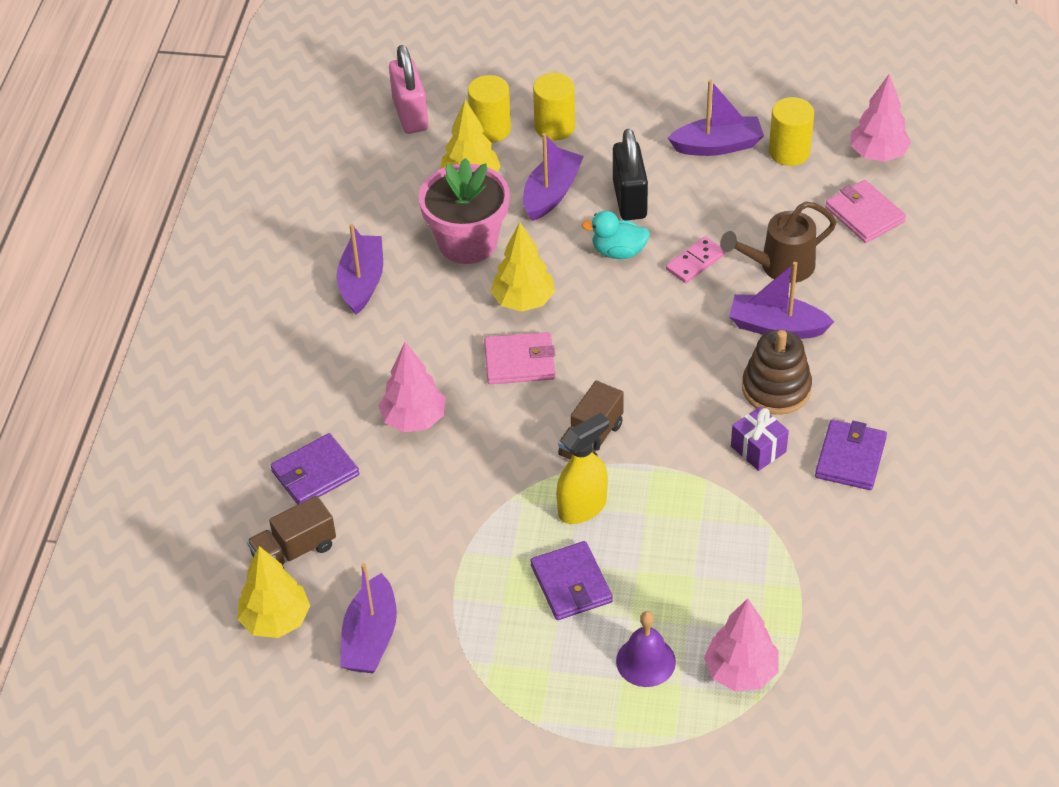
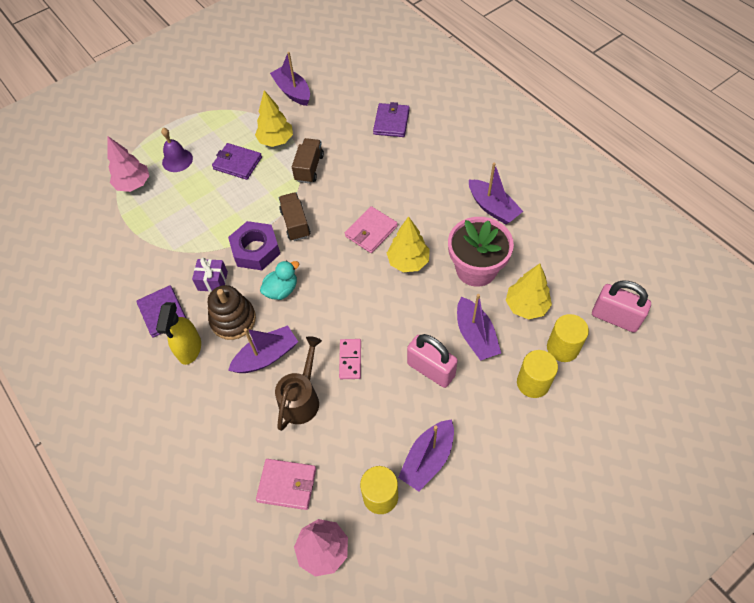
camera: 135 degrees right, 10 degrees up
yellow tree [237,546,310,638] -> yellow tree moved to [255,90,293,147]
brown truck [247,496,336,569] -> brown truck moved to [292,138,324,183]
pink tree [378,342,446,432] -> none
yellow spray bottle [556,413,609,524] -> yellow spray bottle moved to [156,302,201,365]
turquoise duck [582,211,650,259] -> turquoise duck moved to [260,260,299,300]
black padlock [613,129,648,220] -> pink padlock [407,334,458,388]
none -> purple nut [228,221,280,270]

